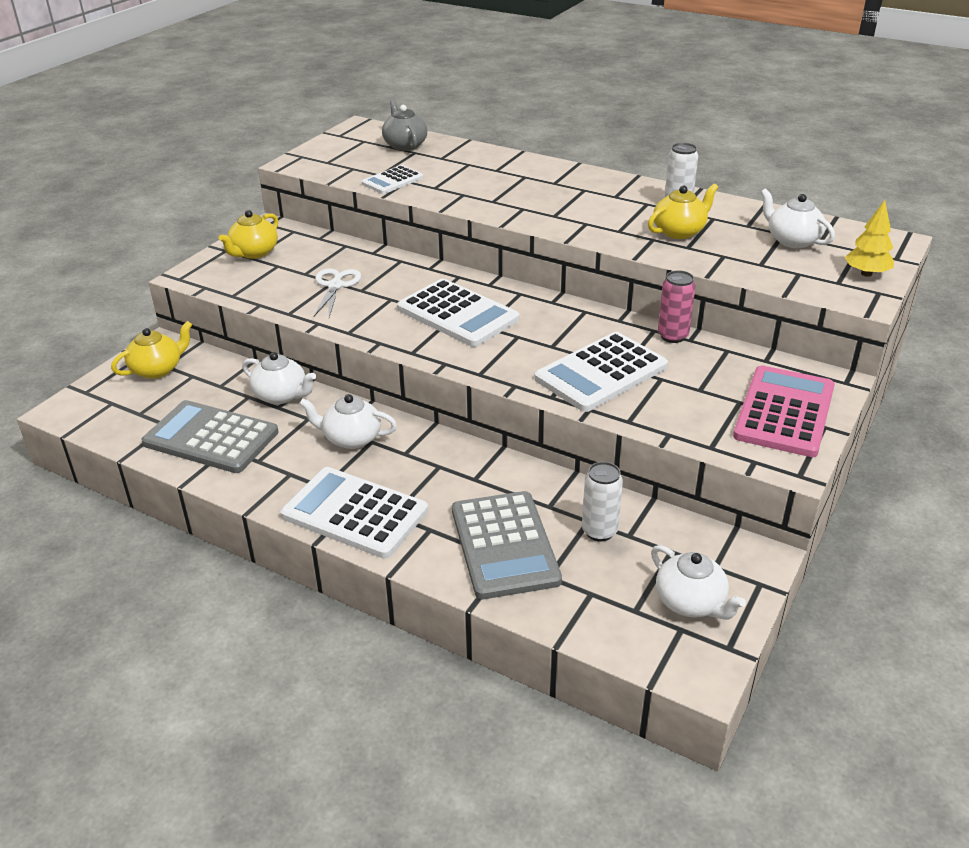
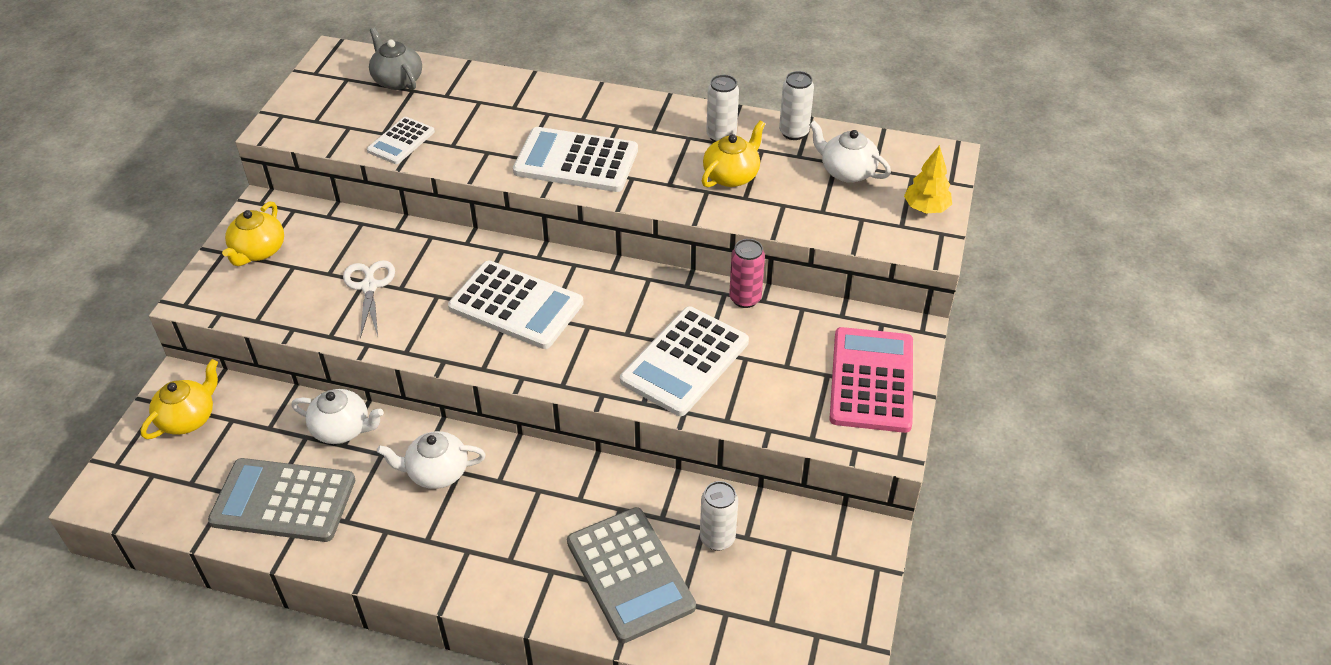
camera: 15 degrees left, 10 degrees up
white calculator [281,467,428,558] -> white calculator moved to [513,127,638,192]
white teapot [651,545,746,620] -> none
none -> white can [779,71,814,140]

